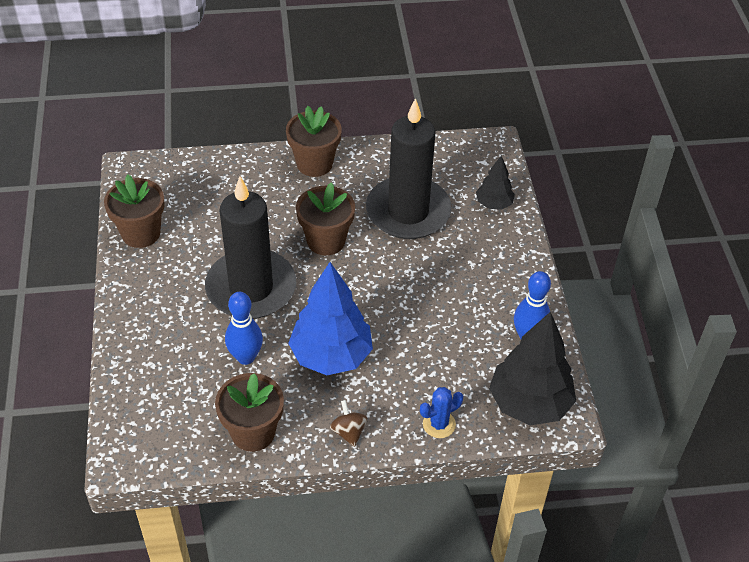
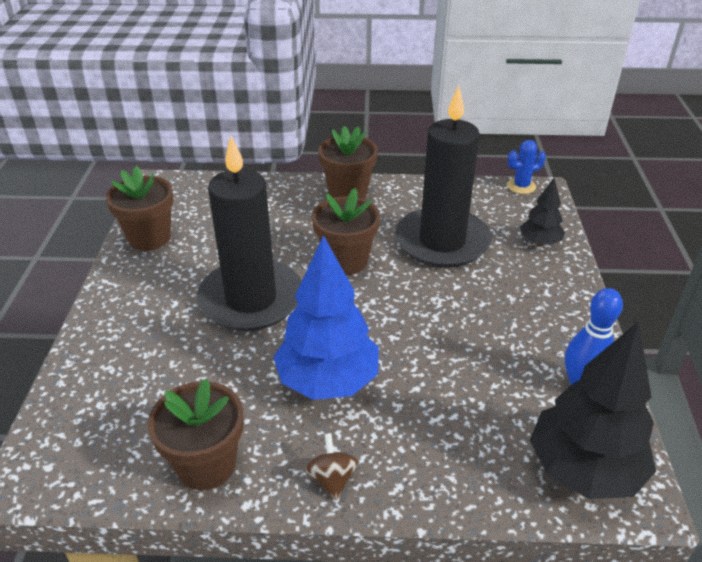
camera: 10 degrees right, 10 degrees down
blue bowling pin [225,292,263,365] -> none
blue cactus [420,387,463,438] -> blue cactus moved to [507,140,546,194]

